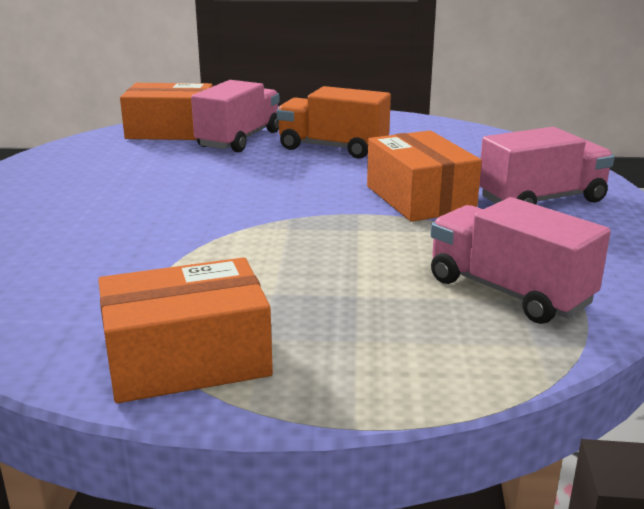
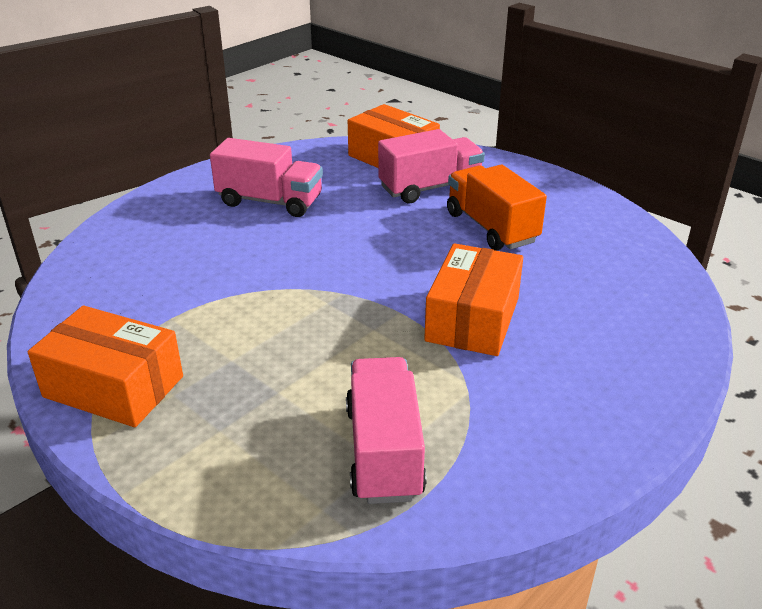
camera: 40 degrees right, 10 degrees up
pink truck [479,127,615,205] -> pink truck moved to [210,138,323,217]

